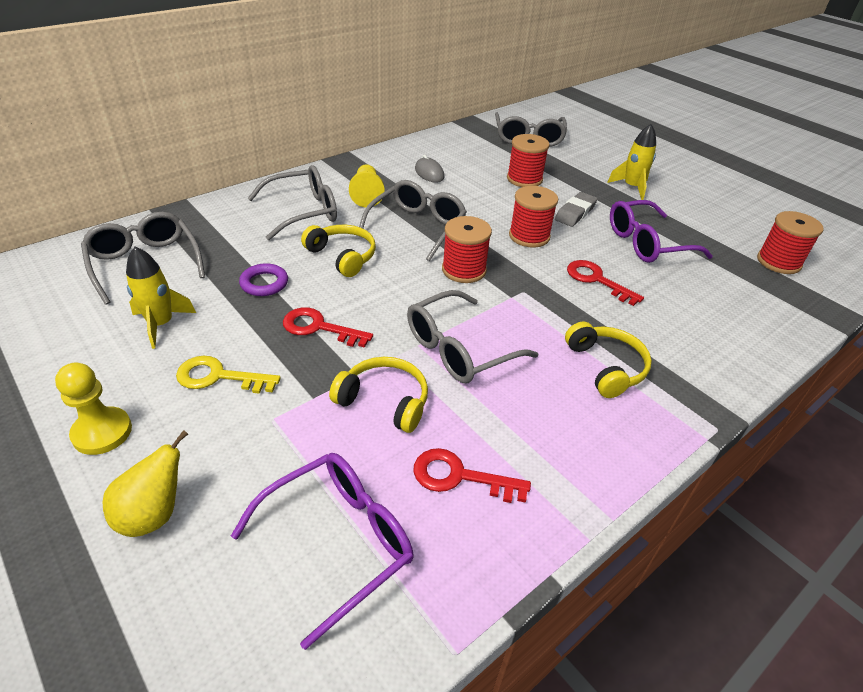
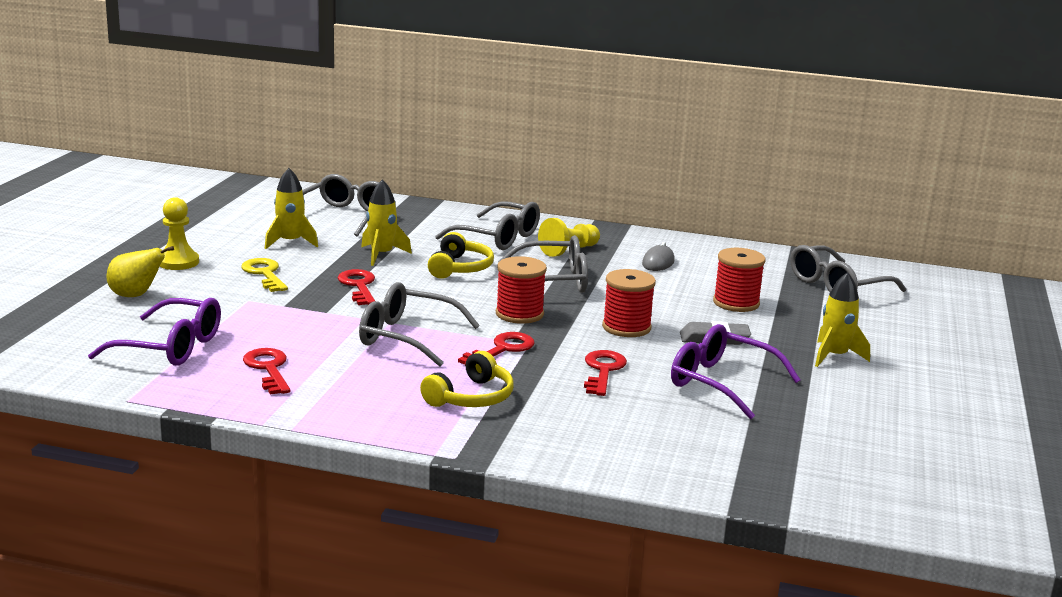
camera: 55 degrees right, 20 degrees down
purple ring [239,263,288,296] -> yellow rocket [361,179,412,266]
yellow headphones [329,357,428,433] -> none
red spool [757,211,824,274] -> none
none -> red key [458,332,535,365]

